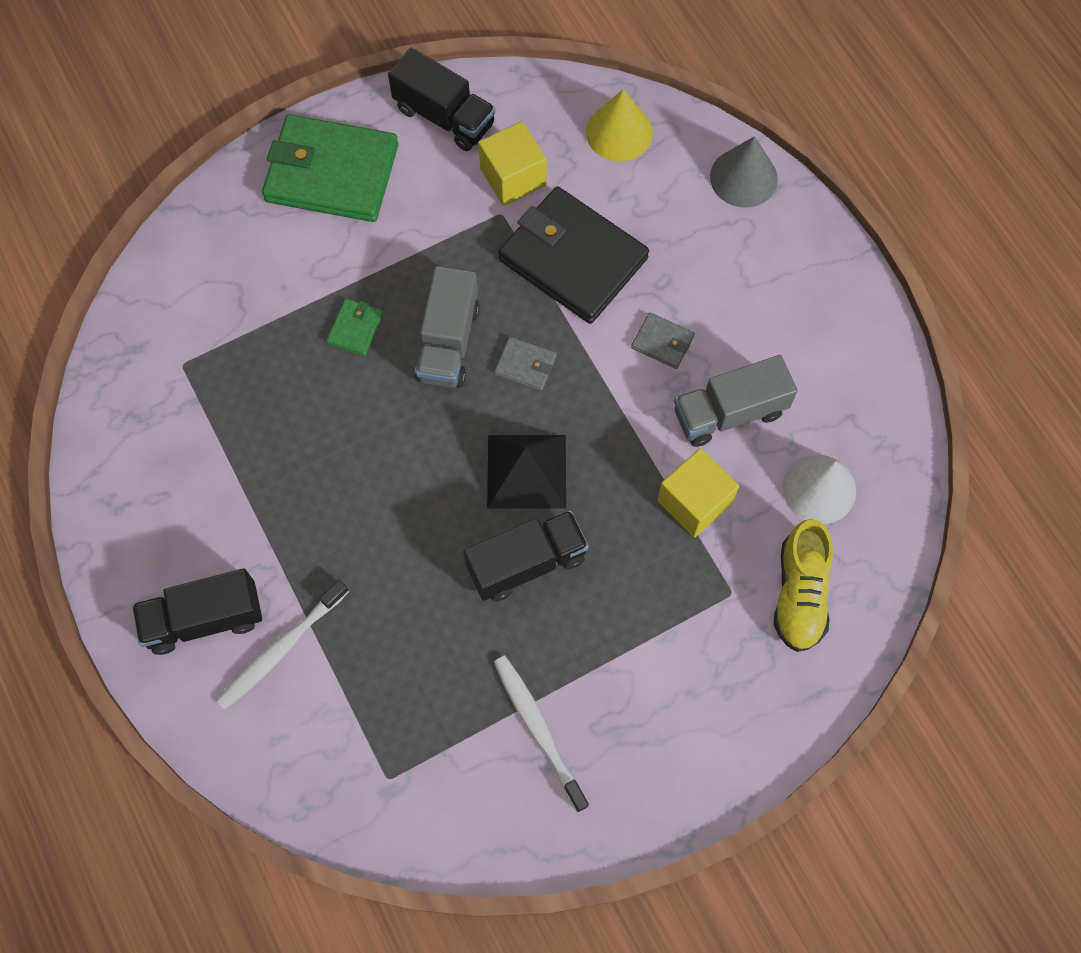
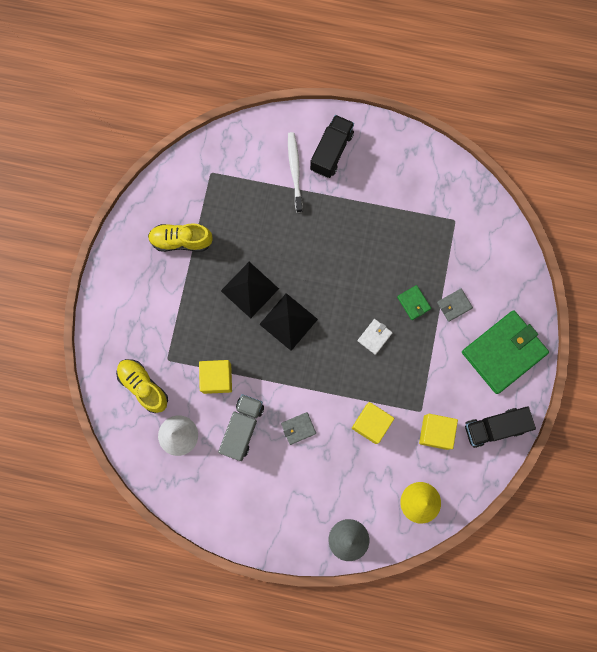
camera: 130 degrees right, 10 degrees up
grey truck [415,266,480,388] -> white wallet [358,319,393,355]
black truck [463,510,589,601] -> black pyramid [221,262,279,318]
grey wallet [494,337,557,391] -> grey wallet moved to [437,289,473,322]
white toothbrush [494,656,589,812] -> yellow shoe [148,223,213,252]
black wallet [498,187,649,324] -> yellow cube [352,402,394,444]

